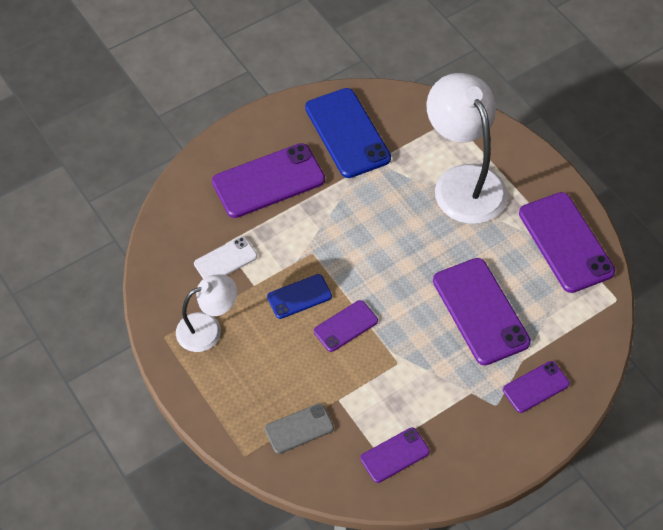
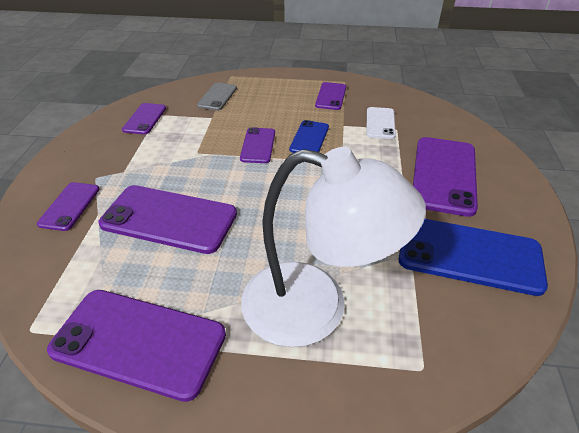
camera: 130 degrees right, 15 degrees down
white lamp [176,274,237,352] -> purple phone [315,82,346,110]

